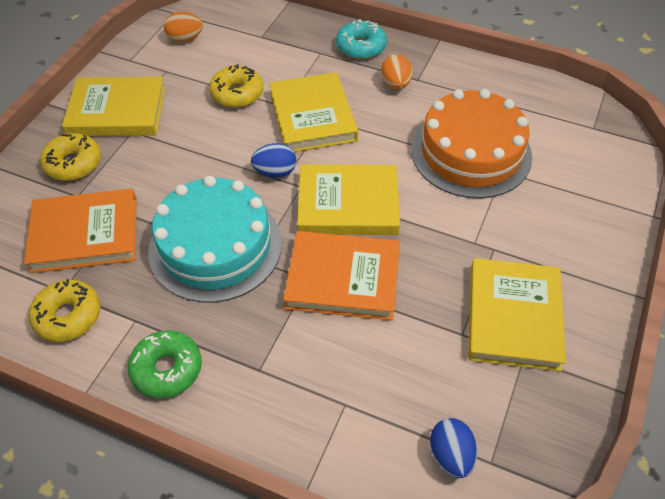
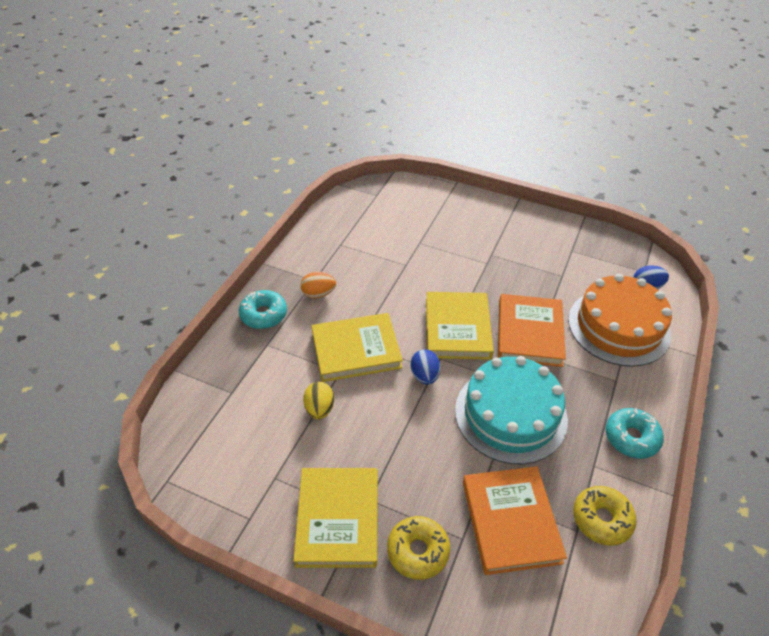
camera: 90 degrees left, 5 degrees down
green donut [128,330,202,399] -> turquoise donut [605,408,664,459]
orange egg [164,12,203,42] -> none
yellow donut [209,64,263,108] -> yellow egg [303,382,334,419]
orange cake [411,89,532,199] -> orange cake moved to [568,274,672,367]
yellow book [468,258,566,371] -> none

